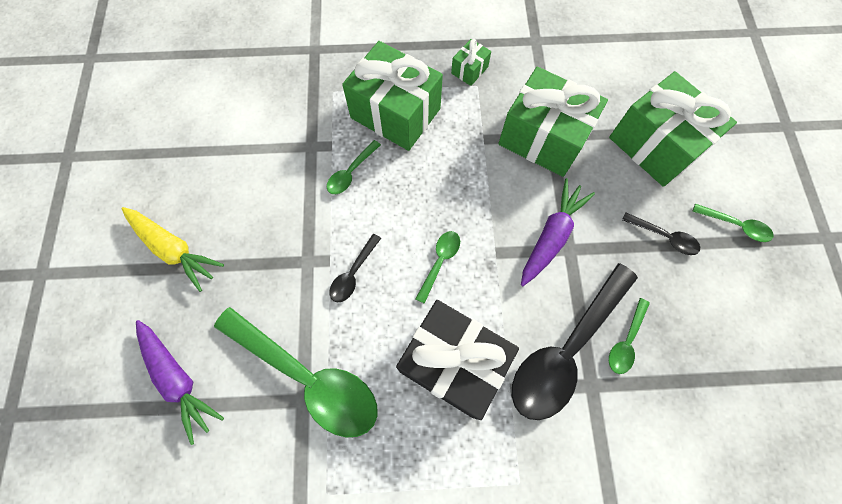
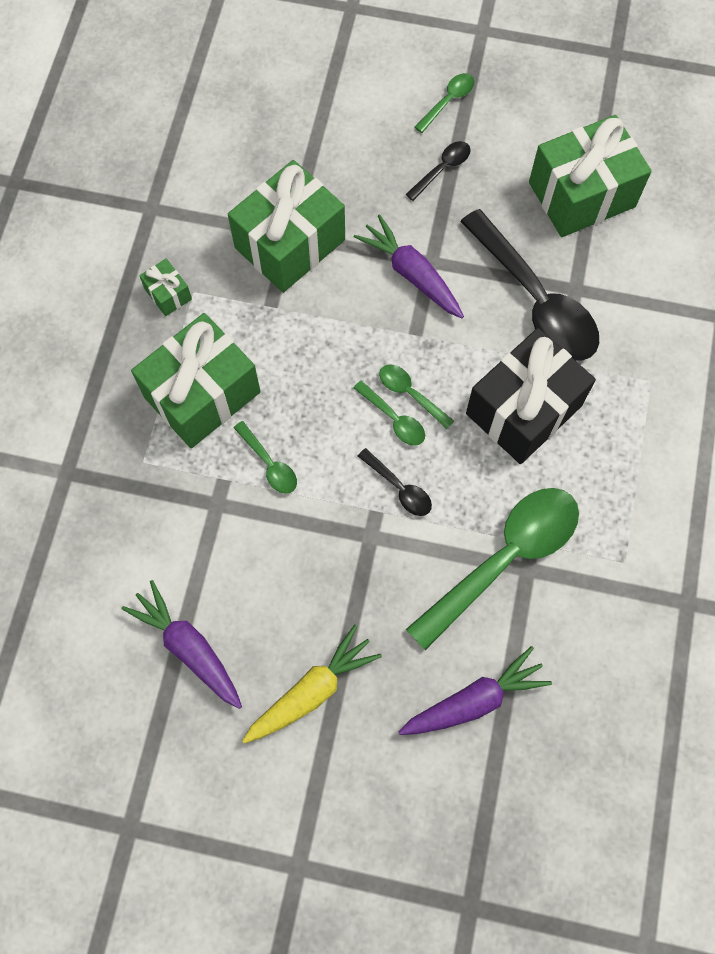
camera: 75 degrees left, 0 degrees up
green gift [609,71,737,187] -> green gift moved to [529,115,652,237]
green spoon [609,298,650,374] -> green spoon moved to [353,380,425,446]
none -> purple carrot [121,580,242,709]

